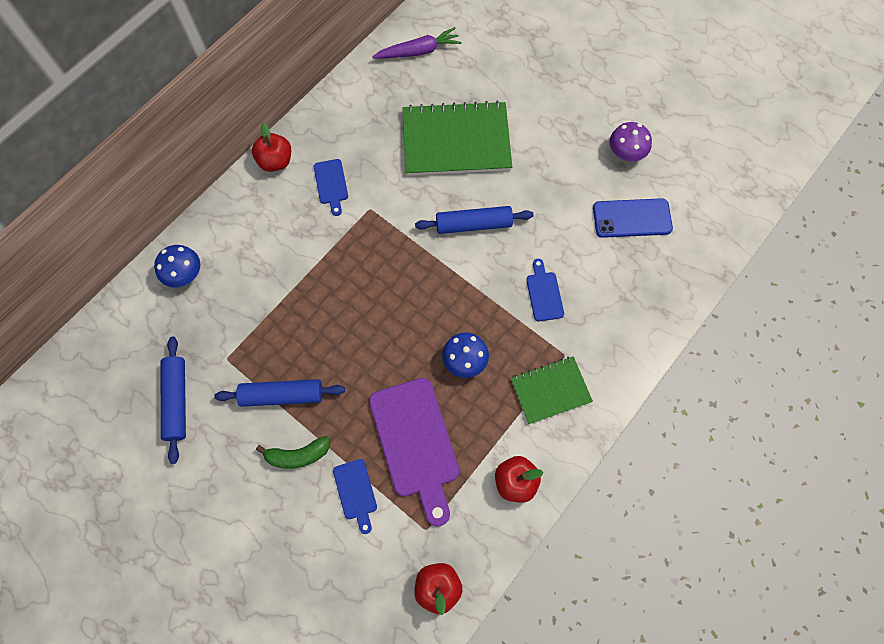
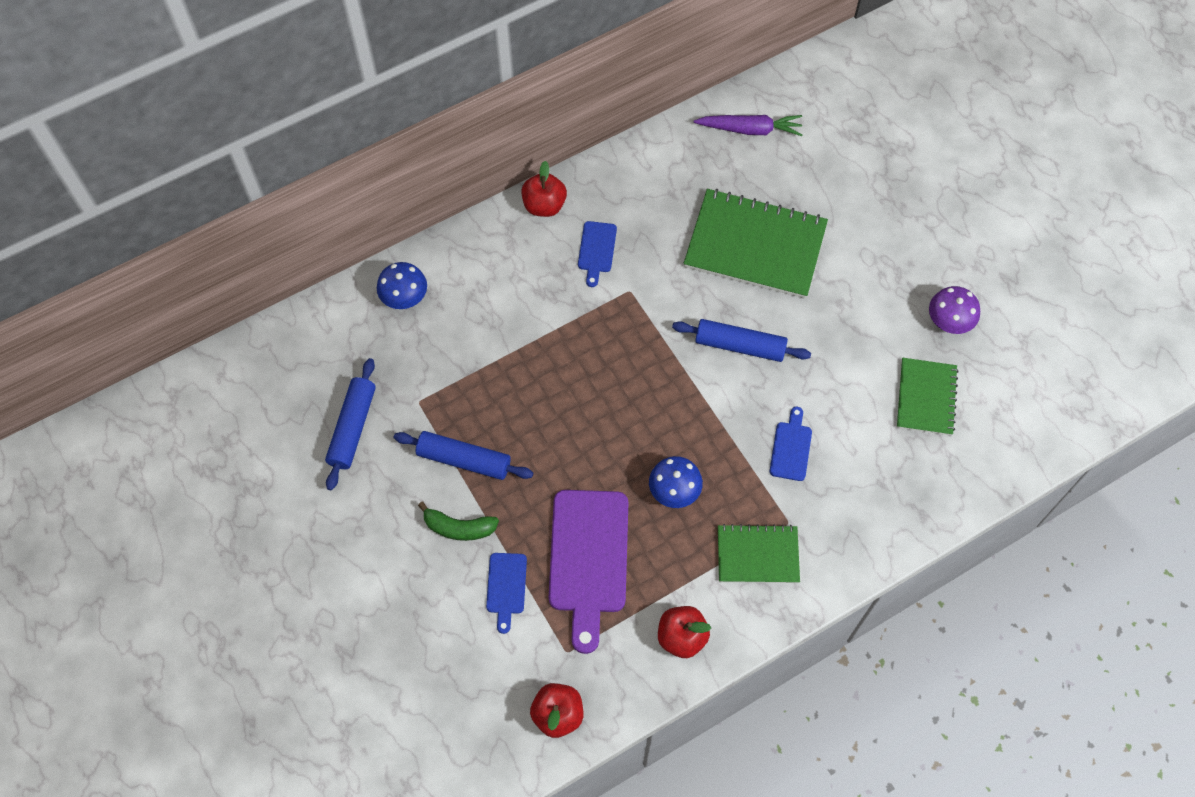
camera: 20 degrees right, 5 degrees down
blue phone [593,198,673,238] -> green notebook [897,358,958,435]

